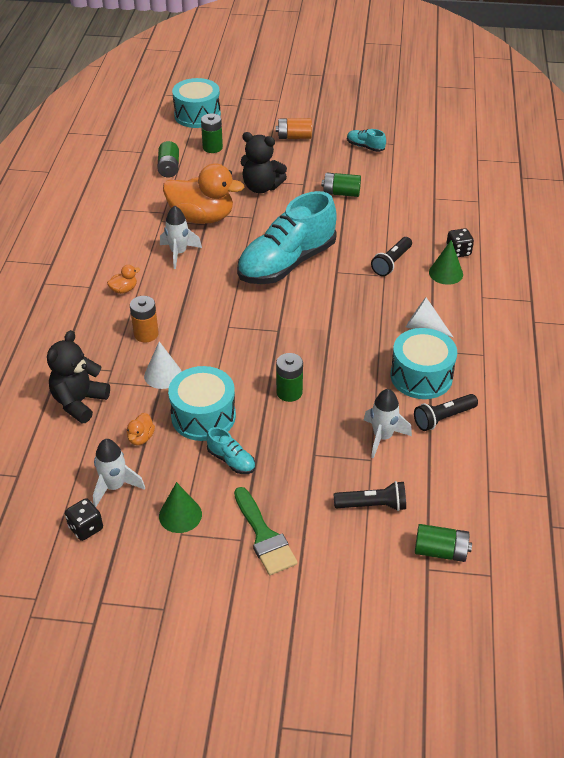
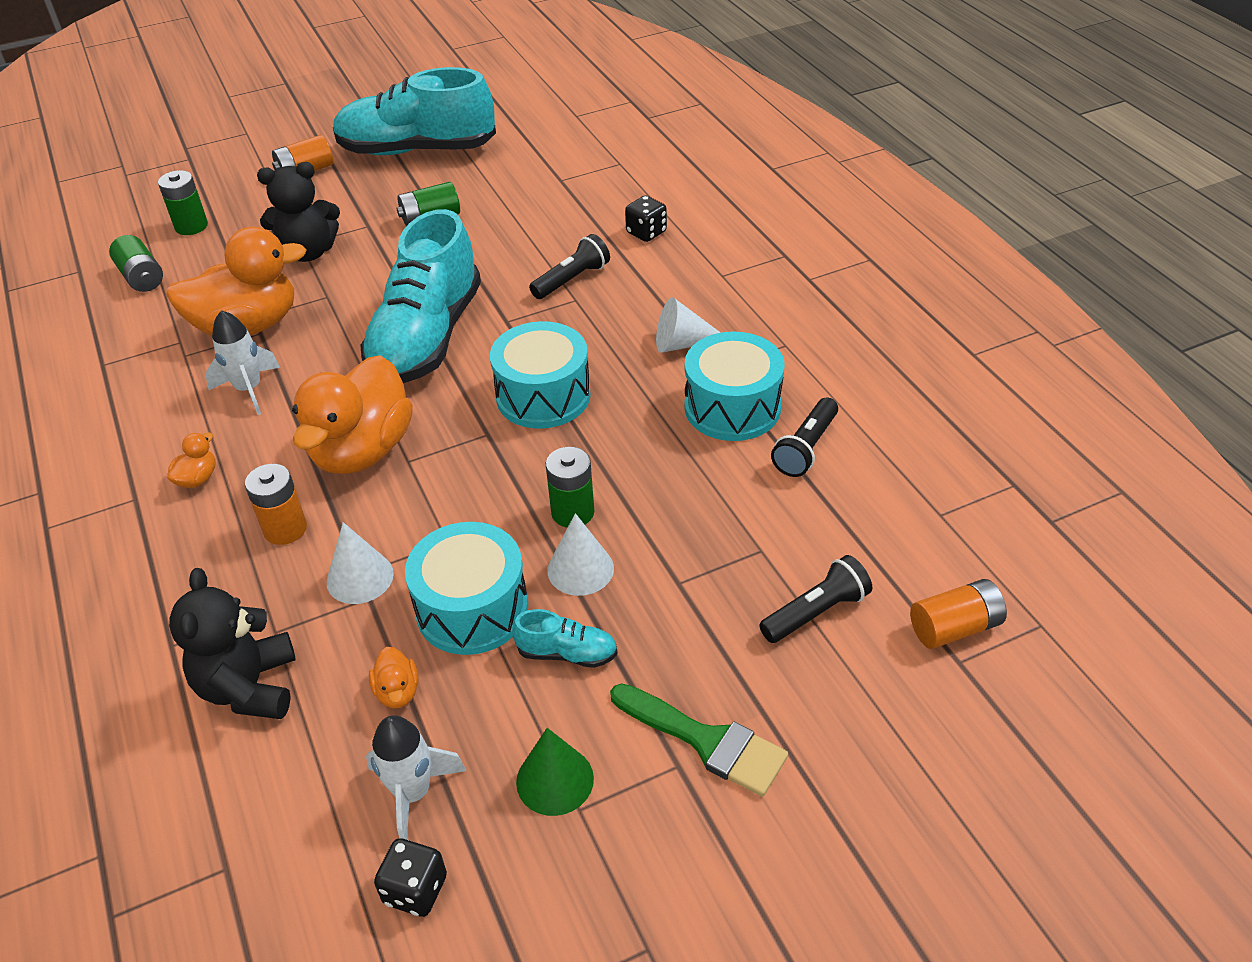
camera: 30 degrees left, 0 degrees up
turquoise drum [172,78,221,128] -> turquoise drum moved to [490,321,591,429]
turquoise shoe [347,129,386,152] -> turquoise shoe [333,67,496,155], size x2.48
white rocket [364,389,412,458] -> none
black flashlight [371,237,412,276] -> black flashlight turned 135 degrees counterclockwise [529,234,610,299]
green battery [415,524,472,562] -> orange battery [910,579,1007,649]
green cone [429,240,463,285] -> none
none -> orange duck [292,355,413,474]
none -> white cone [547,513,614,596]

